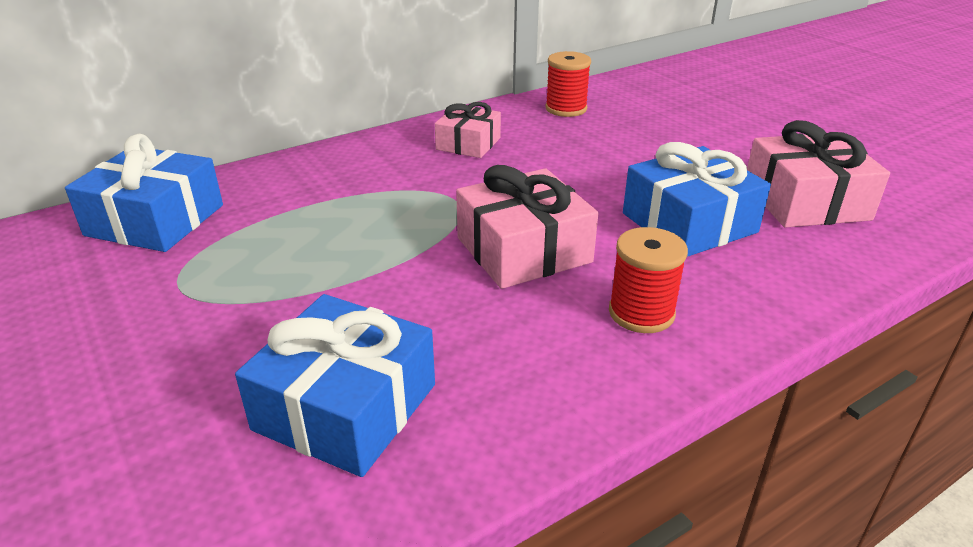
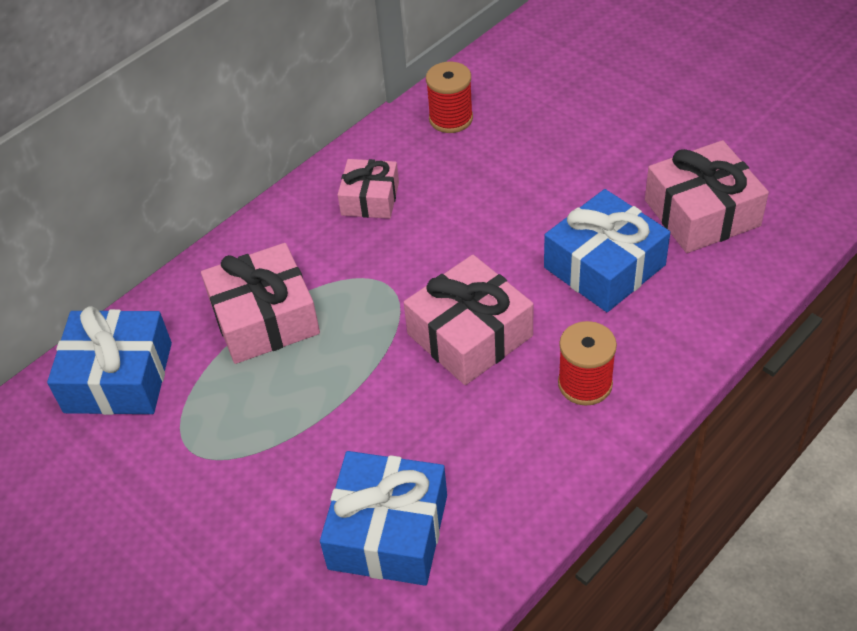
camera: 10 degrees left, 15 degrees up
none -> pink gift [201,243,320,364]

